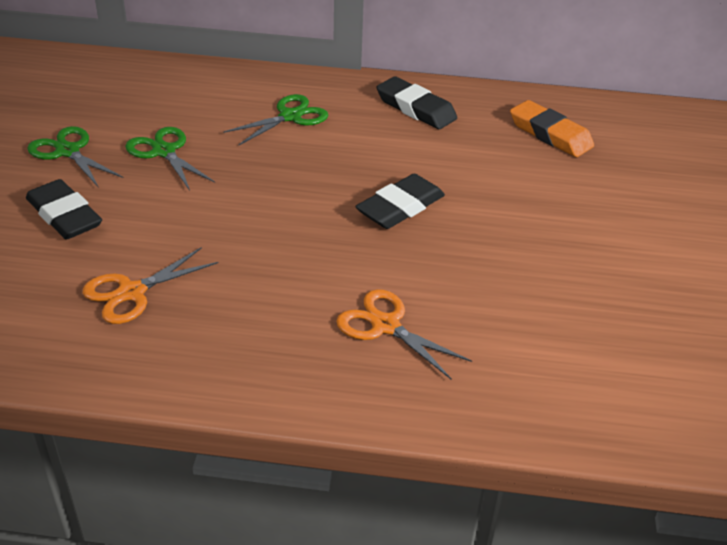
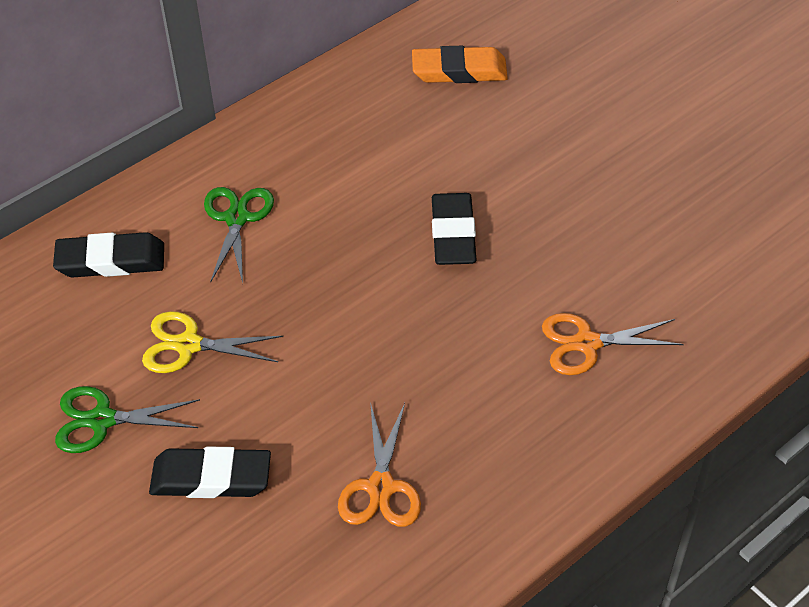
camera: 45 degrees left, 10 degrees up
green scissors [125,127,215,191] -> yellow scissors [142,311,283,373]
black eraser [377,77,457,129] -> black eraser moved to [53,232,164,278]

